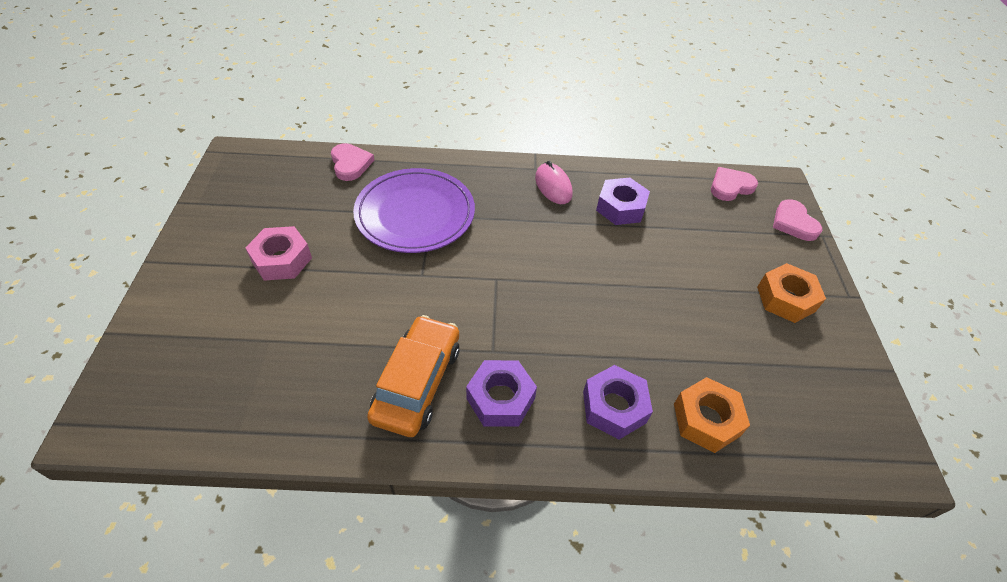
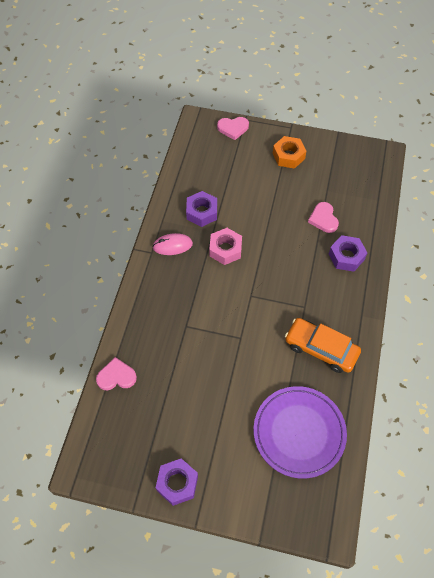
camera: 75 degrees left, 10 degrees up
pink nut [245,226,312,281] -> pink nut moved to [209,228,242,265]
purple plate [353,168,475,253] -> purple plate moved to [254,386,347,479]
purple nut [466,360,537,427] -> purple nut moved to [155,458,198,506]
orange nut [674,377,750,453] -> none
pink heart [711,167,758,201] -> pink heart moved to [308,202,339,233]

